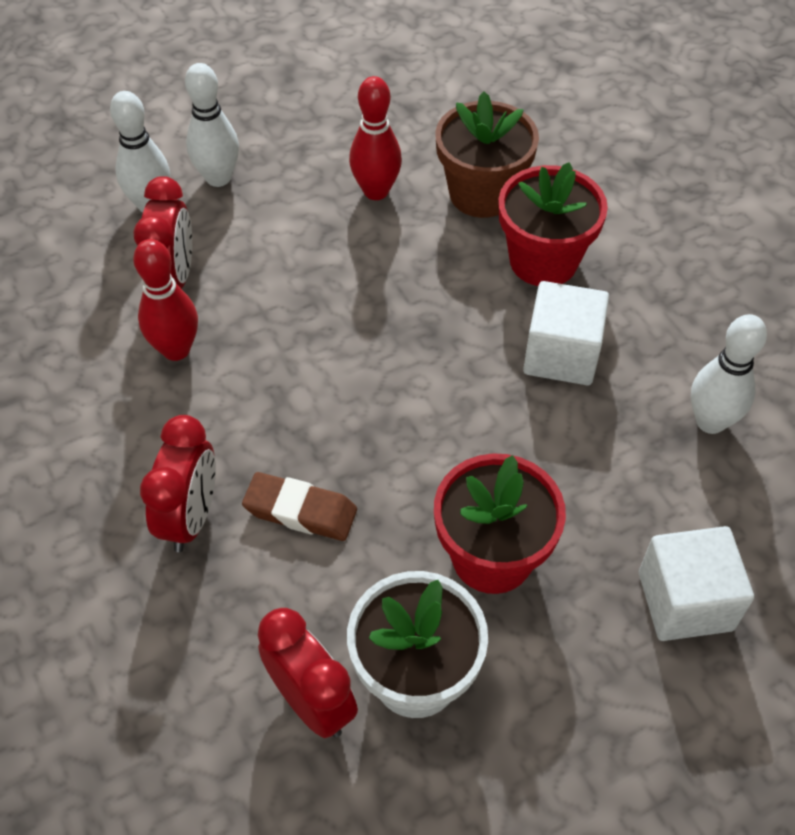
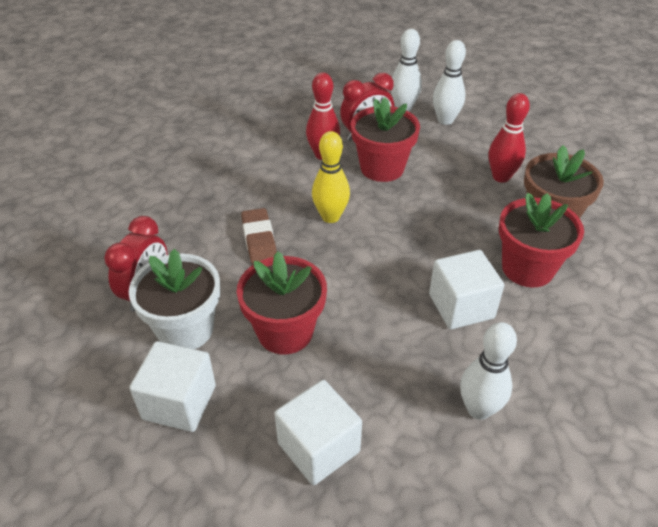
camera: 60 degrees right, 10 degrees down
red clock [140,415,216,552] -> none
none -> white cube [129,341,216,432]
none -> yellow bowling pin [312,131,350,223]
none -> red flower pot [351,97,420,182]

